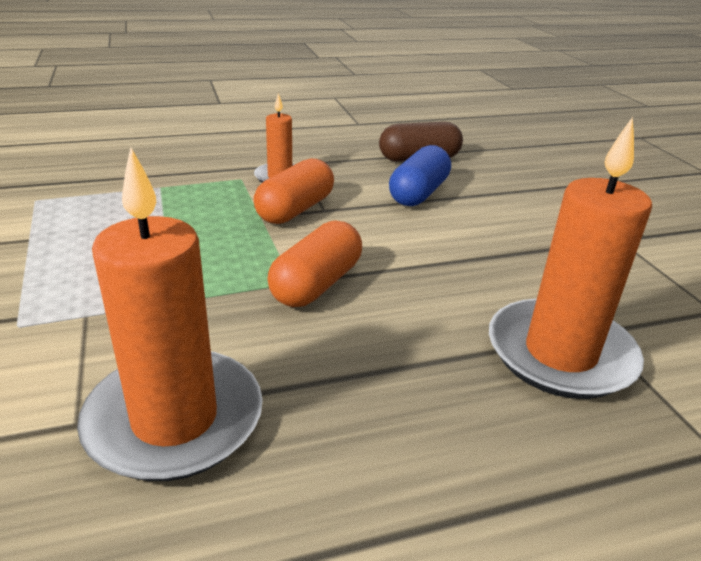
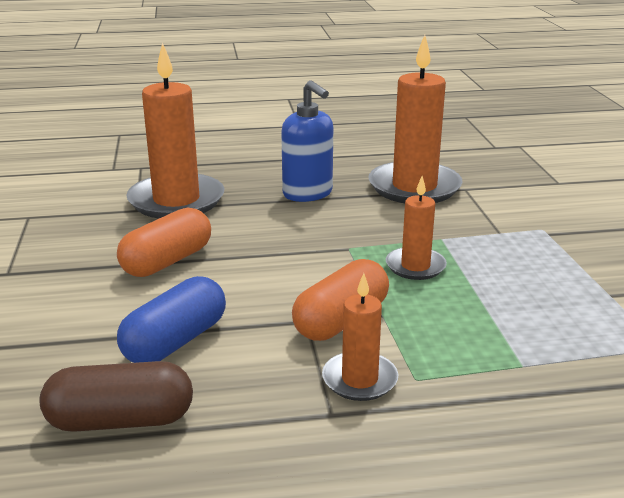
camera: 170 degrees left, 5 degrees down
orange capsule [267,220,362,307] -> orange capsule moved to [117,207,211,277]
none -> blue soap dispenser [281,80,333,202]
none -> orange candle [386,176,447,280]

